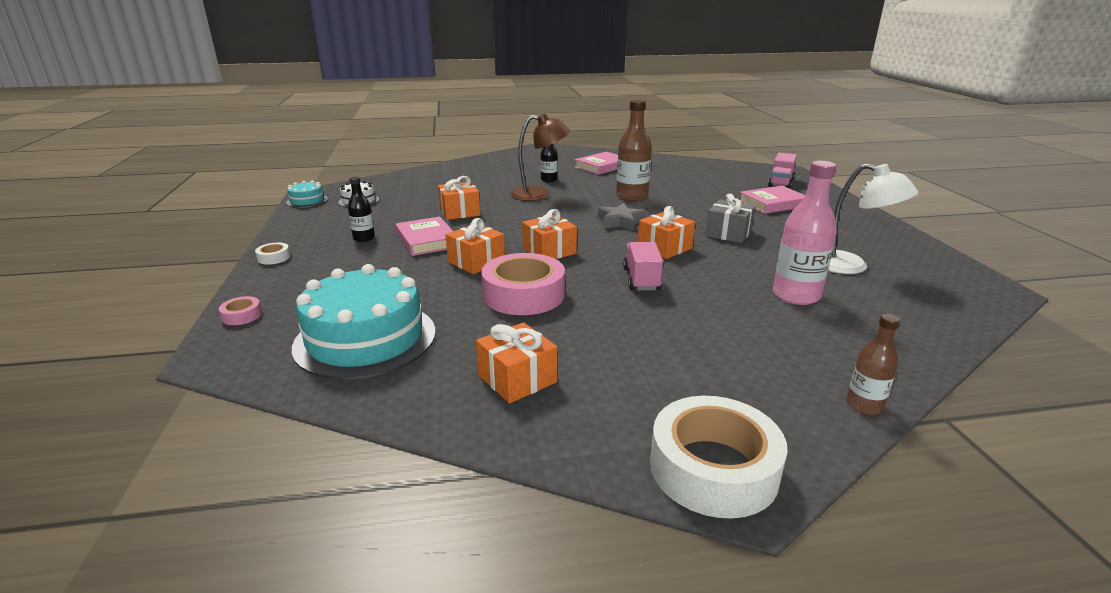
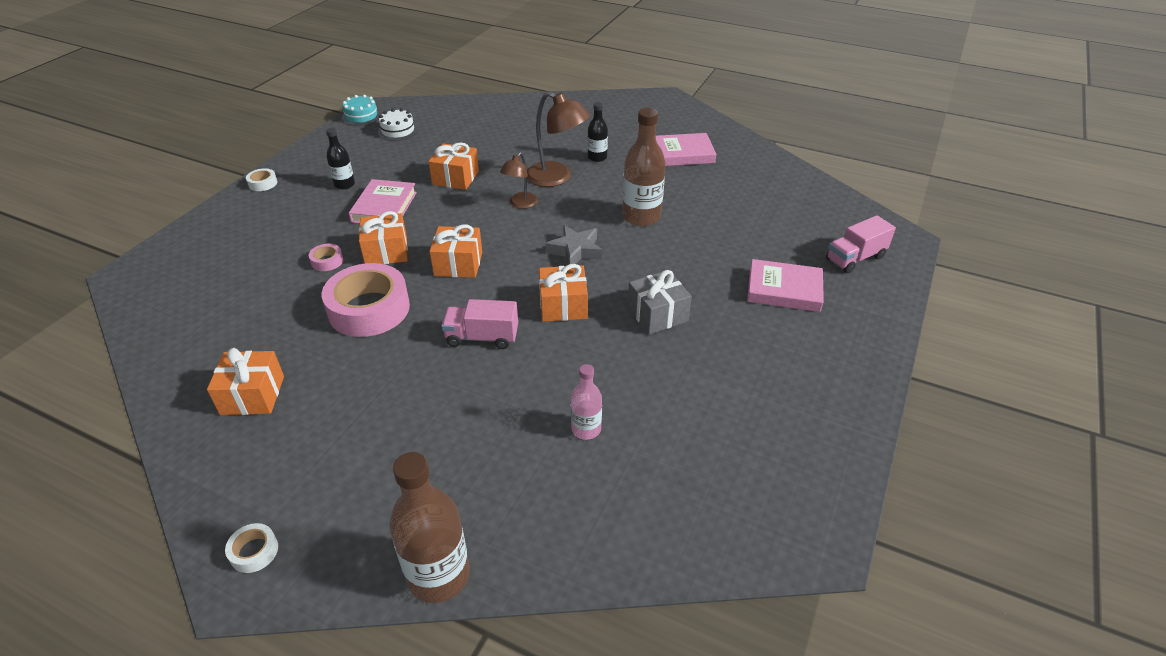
camera: 35 degrees right, 15 degrees up
pink tape [219,296,262,325] -> pink tape moved to [309,244,343,271]
turquoise cake [292,264,436,380] -> none
pink truck [623,242,663,291] -> pink truck turned 120 degrees counterclockwise [441,299,518,349]
white tape [650,396,788,519] -> white tape [225,523,278,573], size x0.42
pink bottle [773,161,837,305] -> pink bottle [571,364,602,440], size x0.56
white lamp [828,163,919,274] -> none
brown bottle [846,314,900,415] -> brown bottle [389,452,470,603], size x1.77
none -> brown lamp [500,152,538,209]

